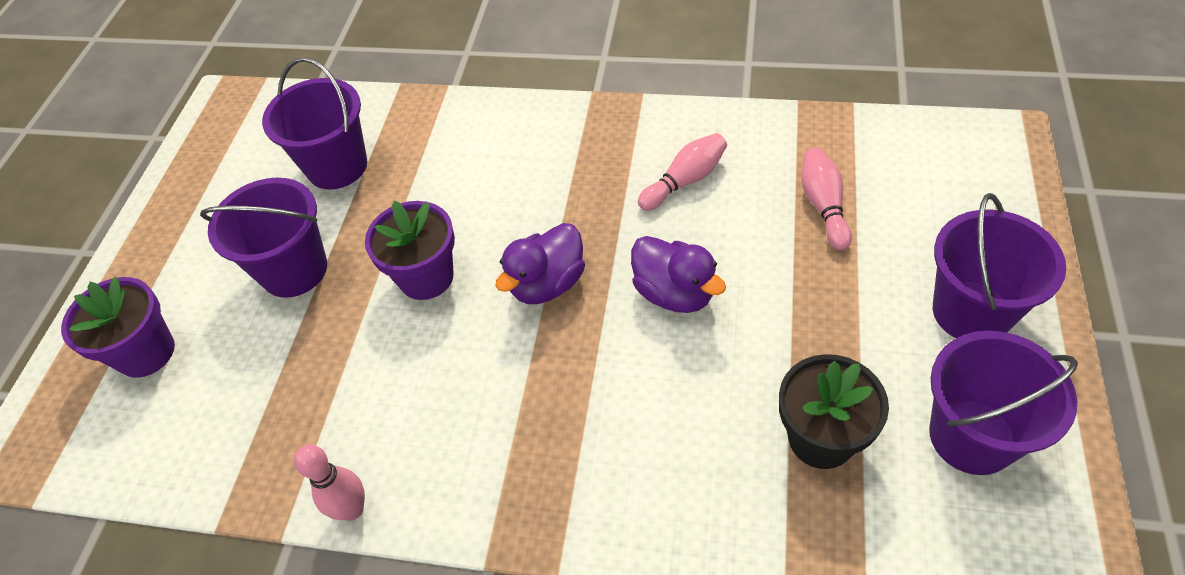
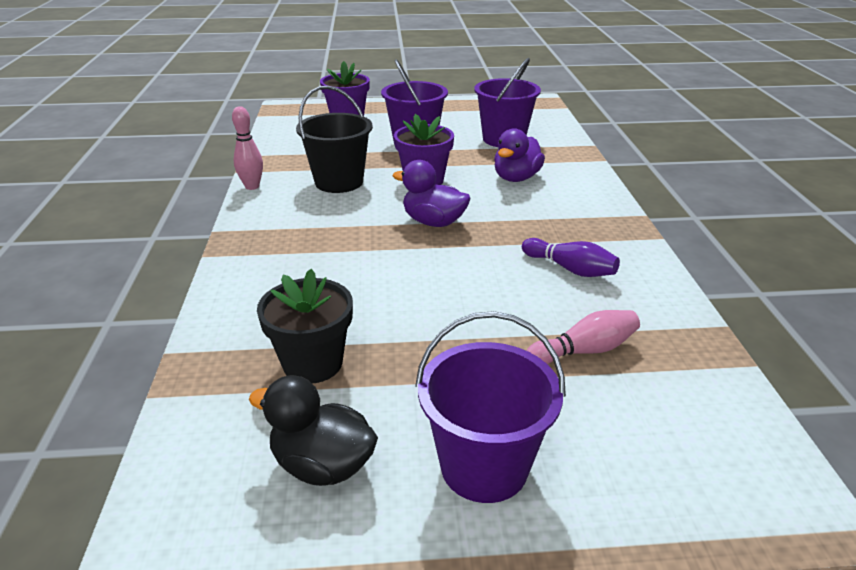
camera: 70 degrees right, 20 degrees down
purple duck [631,236,726,313] -> purple duck moved to [494,128,545,182]
pink bowling pin [638,133,727,211] -> purple bowling pin [522,238,620,277]
purple bucket [929,331,1078,475] -> black duck [249,375,378,486]
none -> black bucket [296,86,373,193]

